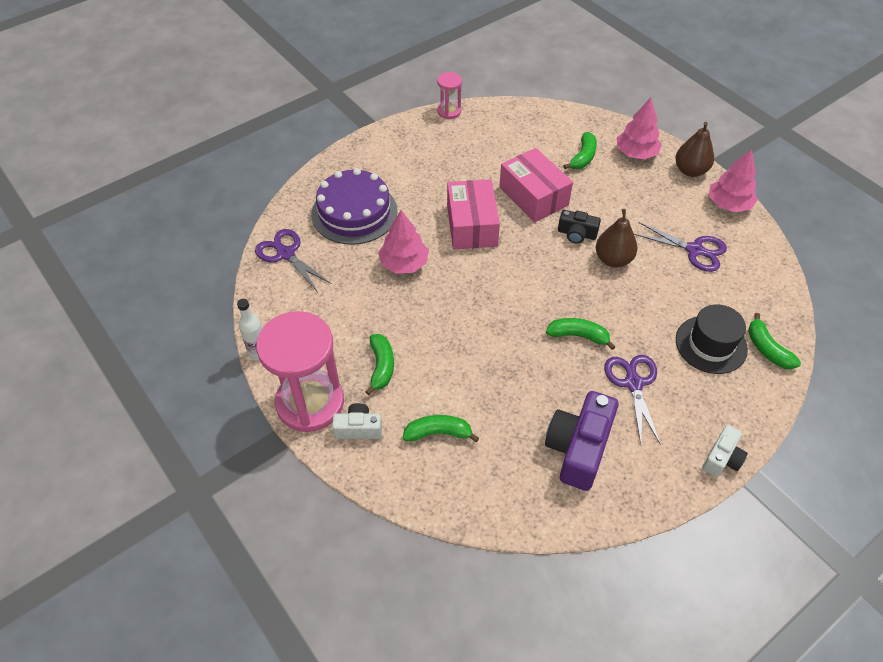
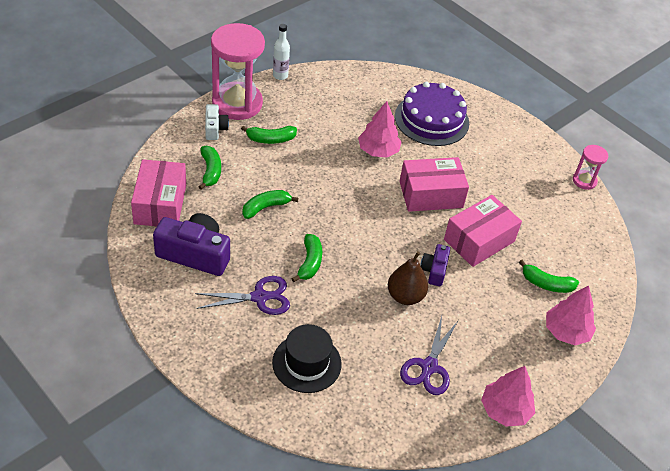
camera: 80 degrees right, 5 degrees down
purple scissors [255,229,332,291] -> none
black camera [558,210,601,244] -> purple camera [420,244,450,286]
brown pear [675,122,714,177] -> none
white camera [703,425,748,477] -> none
green banana [748,313,801,369] -> green banana moved to [242,190,298,219]
none -> pink box [131,159,186,227]

